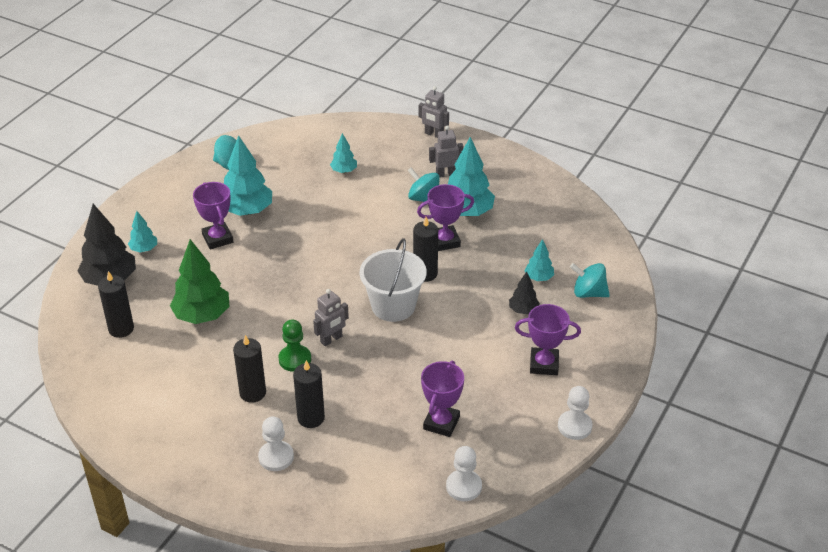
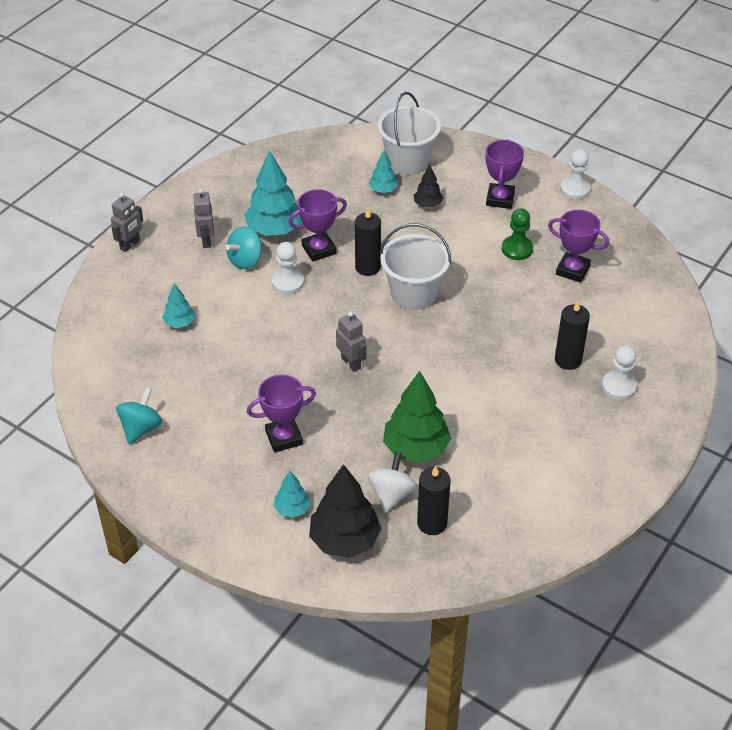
camera: 85 degrees left, 5 degrees up
turquoise tree [224,135,272,216] -> none
black candle [233,335,266,403] -> none
green pawn [278,319,311,372] -> green pawn moved to [502,208,533,260]
grey robot [313,289,349,346] -> grey robot moved to [336,311,367,372]
purple trophy [417,184,474,251] -> purple trophy turned 75 degrees clockwise [289,189,347,262]
white pawn [446,446,482,501] -> white pawn moved to [272,242,304,294]
turquoise spinning top [570,263,610,298] -> white bucket [378,92,441,175]
none -> white spinning top [368,452,417,513]

